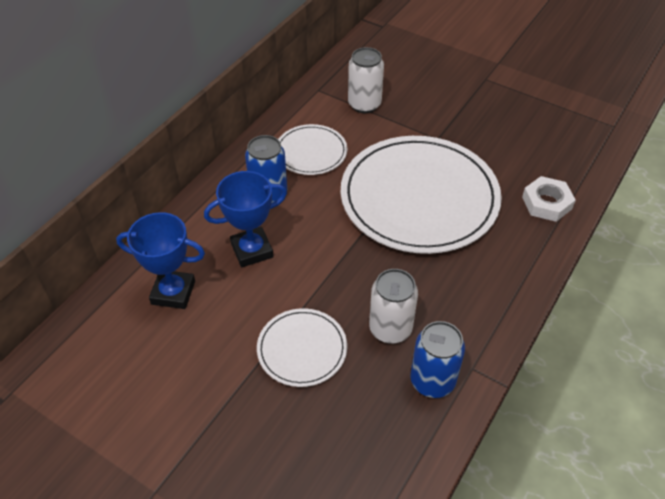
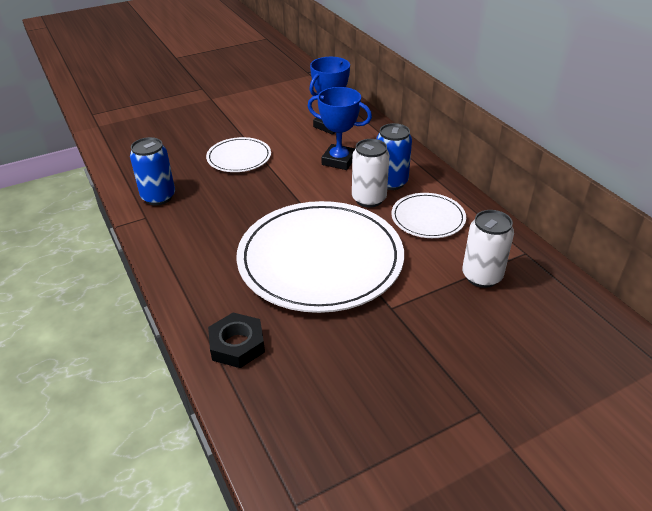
camera: 120 degrees right, 10 degrees down
blue trophy [204,171,287,267] -> blue trophy turned 75 degrees counterclockwise [308,87,372,170]
white can [369,269,418,344] -> white can moved to [352,139,389,208]
white nut [522,176,576,222] -> black nut [208,312,265,368]

